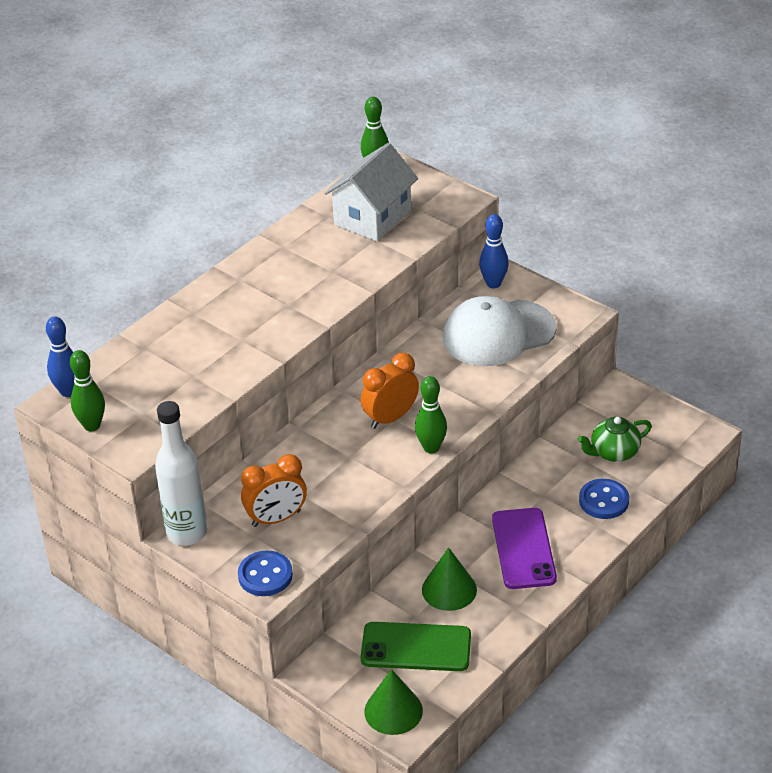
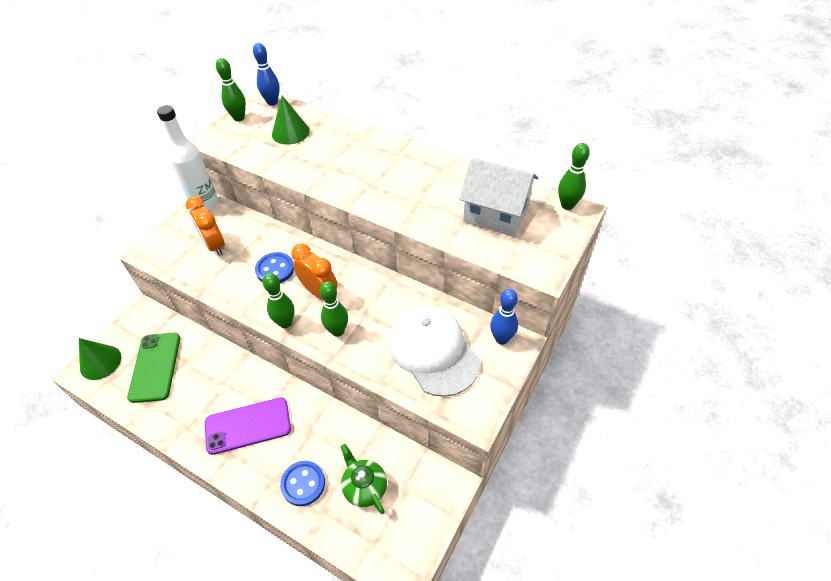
camera: 80 degrees right, 10 degrees up
blue button [238,550,293,596] -> blue button moved to [255,252,294,283]
green cone [422,548,477,611] -> green cone moved to [272,96,310,145]
none -> green bowling pin [320,281,348,337]

